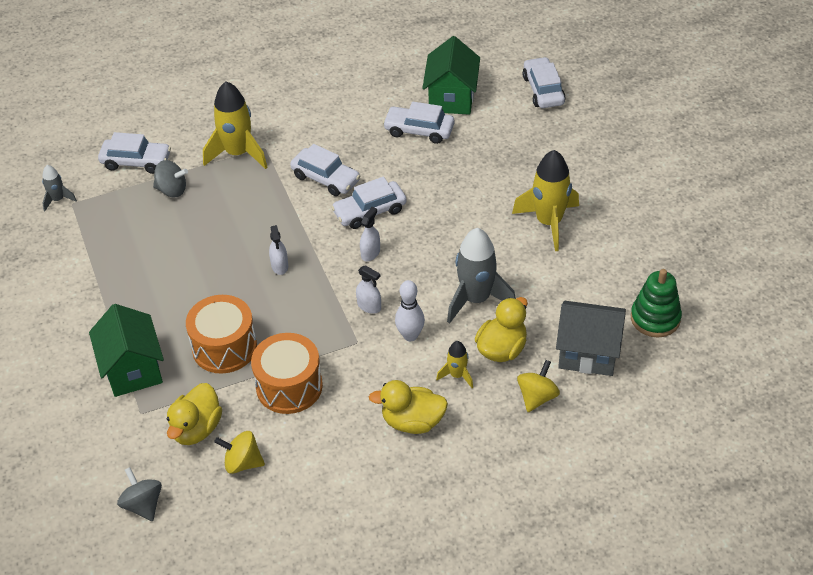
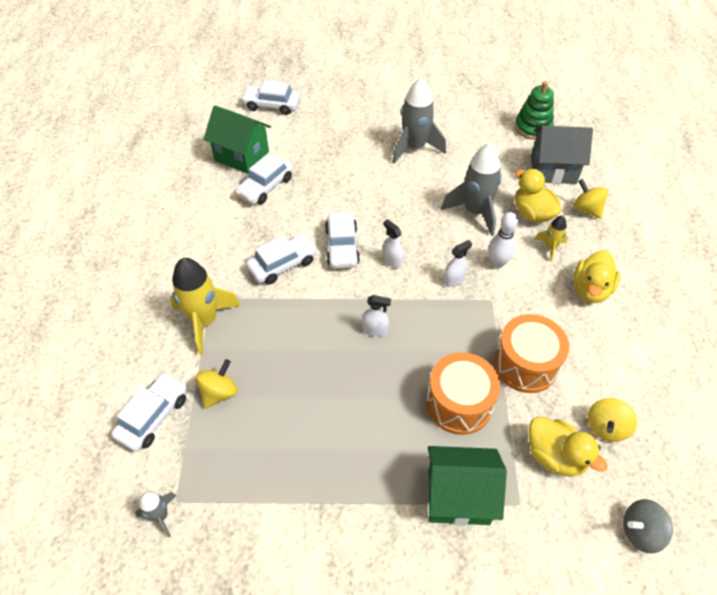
camera: 70 degrees left, 5 degrees up
grey spinning top [153,160,188,197] -> yellow spinning top [196,359,238,409]
yellow rocket [512,150,579,251] -> grey rocket [392,78,446,164]
grey house [556,301,626,376] -> grey house turned 60 degrees clockwise [531,126,593,184]

